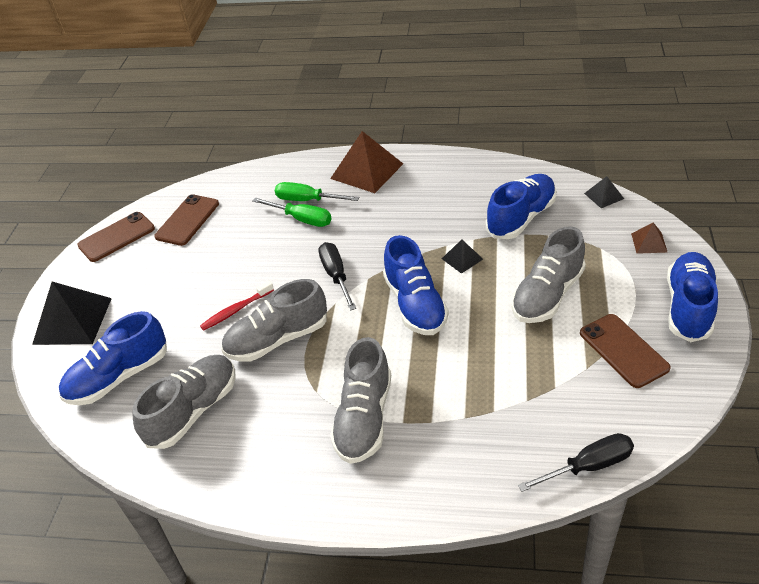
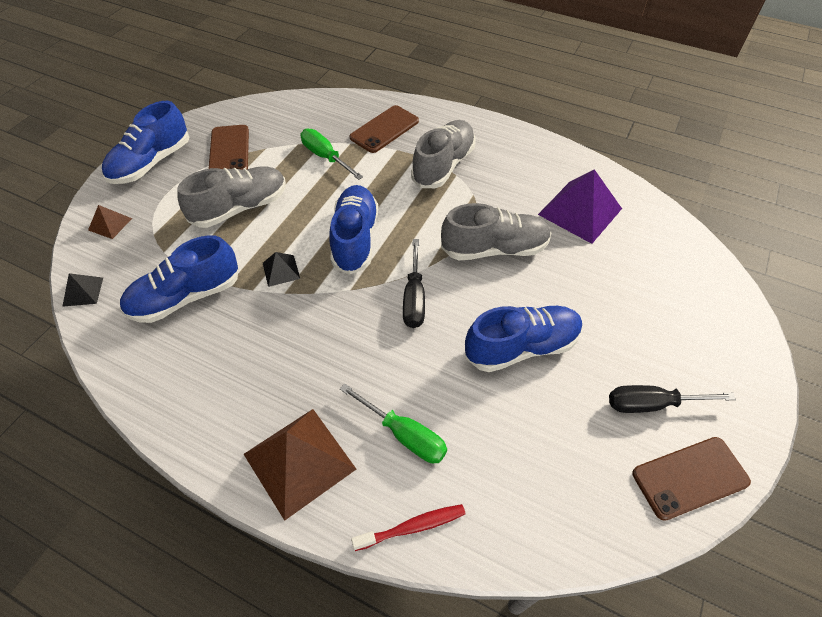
camera: 165 degrees left, 10 degrees up
black pyramid [32,282,112,345] -> none
blue shoe [59,311,167,405] -> blue shoe moved to [465,306,583,372]
grey shoe [132,355,235,449] -> purple pyramid [538,169,622,244]
brown phone [154,194,219,246] -> brown phone moved to [350,105,419,153]
red toothbrush [200,281,274,331] -> red toothbrush moved to [351,504,466,551]
green screwdriver [252,198,332,227] -> green screwdriver moved to [301,129,363,180]
black screwdriver [518,433,634,492] -> black screwdriver moved to [609,385,736,413]

